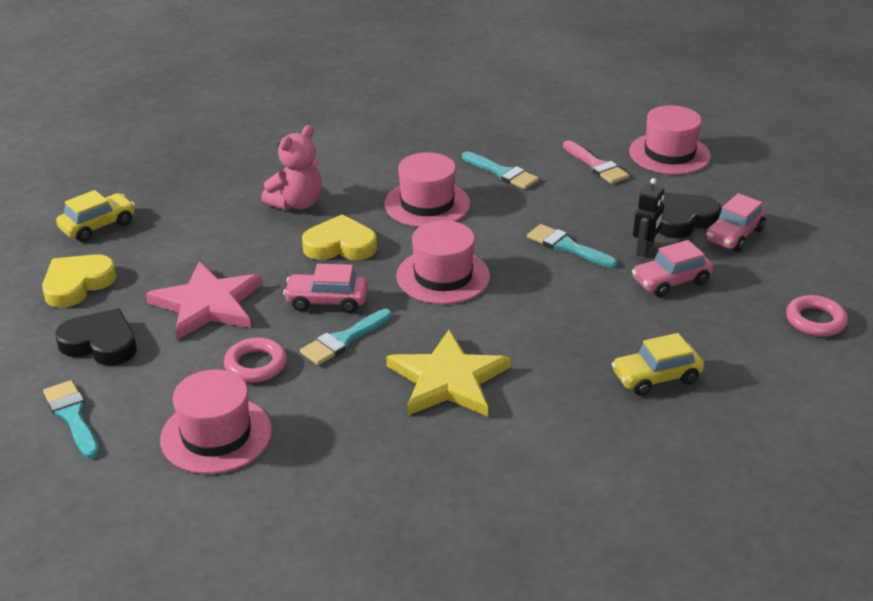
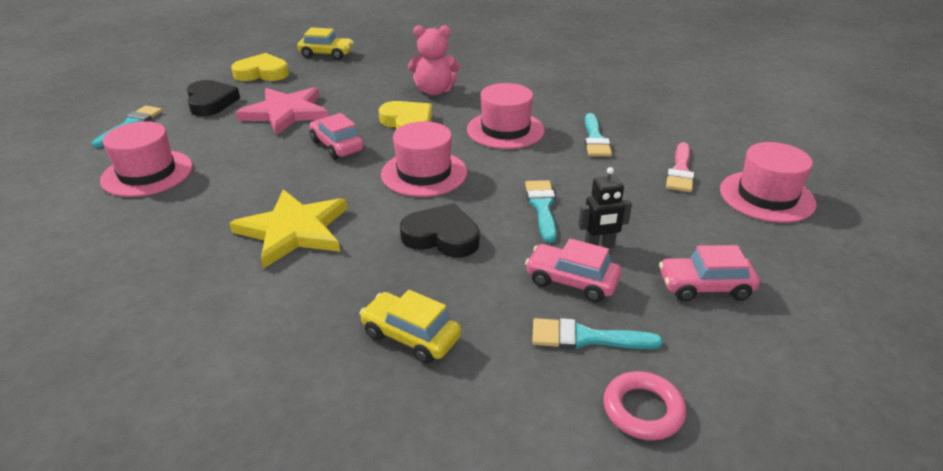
camera: 50 degrees right, 0 degrees up
pink ring [224,338,287,383] -> none
turquoise brush [300,309,392,365] -> turquoise brush moved to [532,318,663,349]
black heart [658,193,721,238] -> black heart moved to [400,203,480,258]

